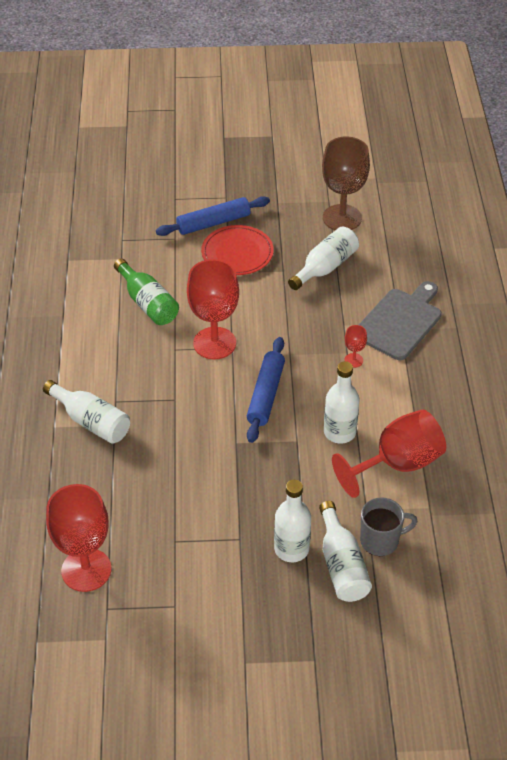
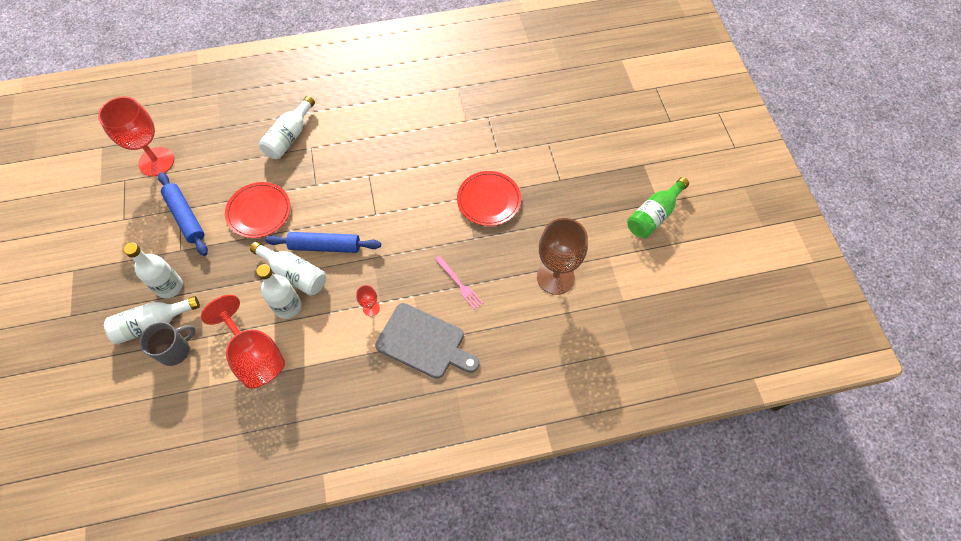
camera: 80 degrees right, 15 degrees up
green bottle [114,258,179,325] -> green bottle moved to [627,177,689,238]
blue rolling pin [156,196,270,236] -> blue rolling pin moved to [158,172,208,256]
red goblet [187,259,239,359] -> none
white bottle [288,226,359,290] -> white bottle moved to [250,241,326,296]
grey mug [360,497,418,556] -> grey mug turned 105 degrees counterclockwise [139,322,196,366]
none -> red plate [225,182,291,238]
none -> pink fork [435,256,483,310]

